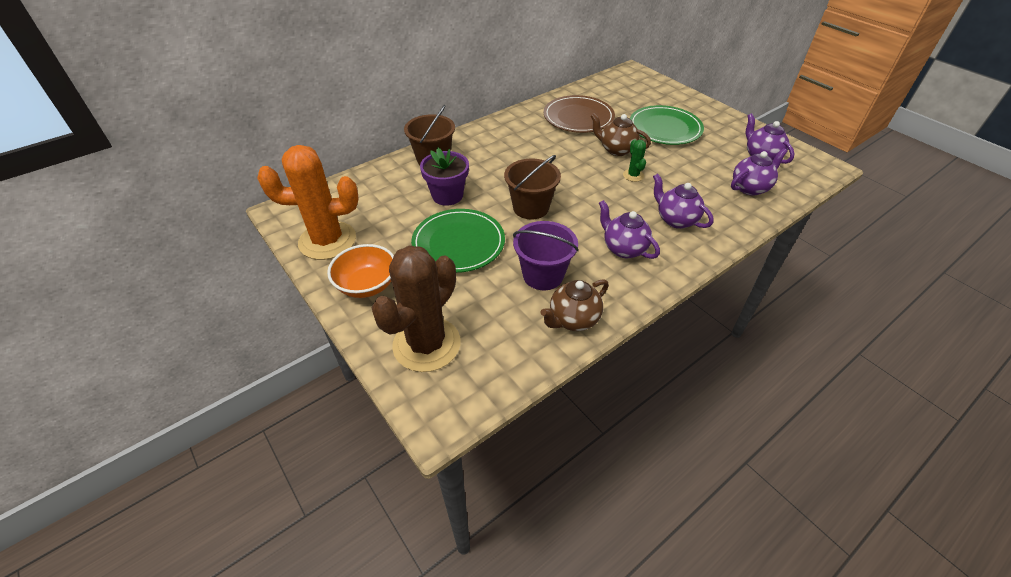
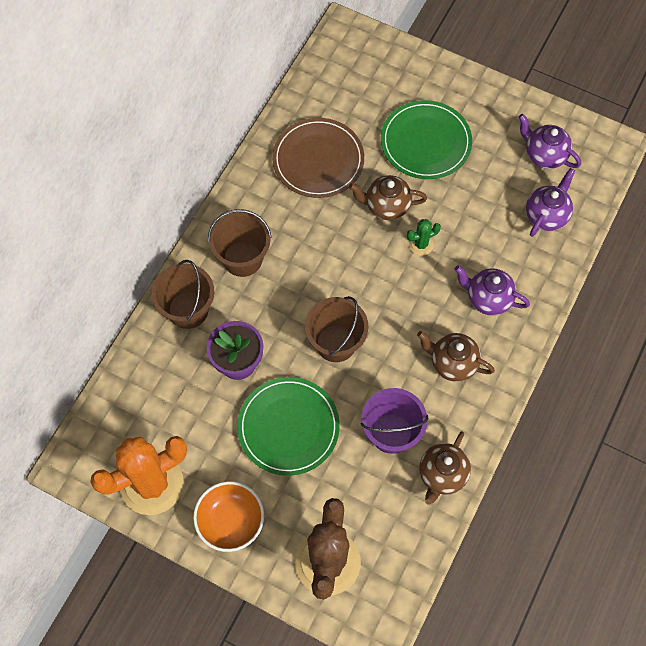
camera: 25 degrees left, 20 degrees up
purple teapot [599,200,660,259] -> brown teapot [417,331,495,382]
green cactus [623,139,646,182] -> green cactus turned 75 degrees counterclockwise [407,219,441,255]
none -> brown bucket [208,209,272,277]

